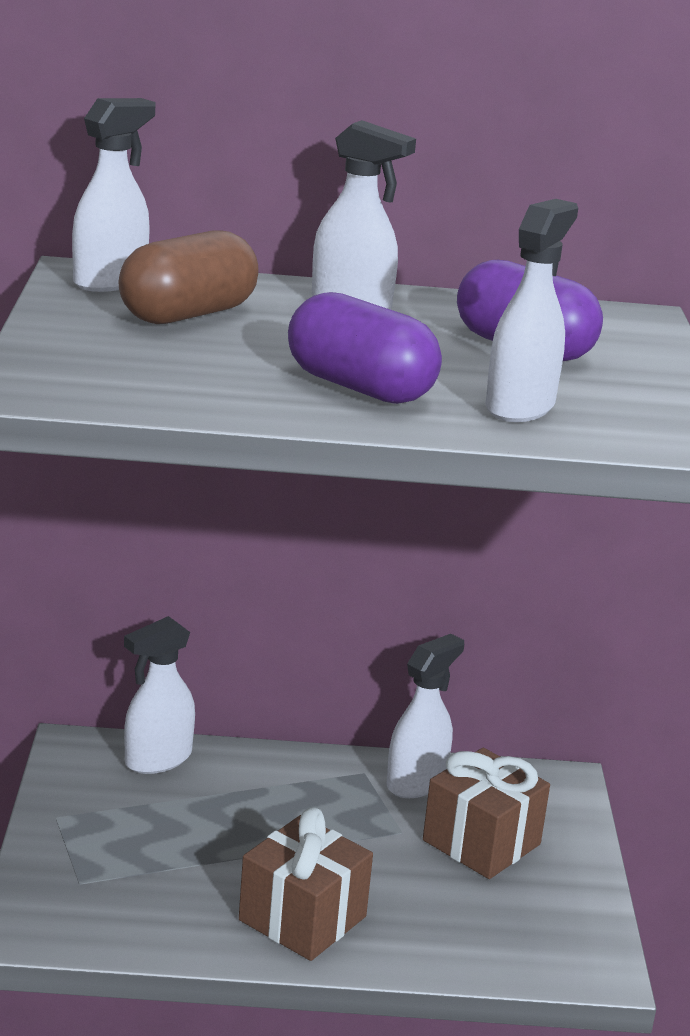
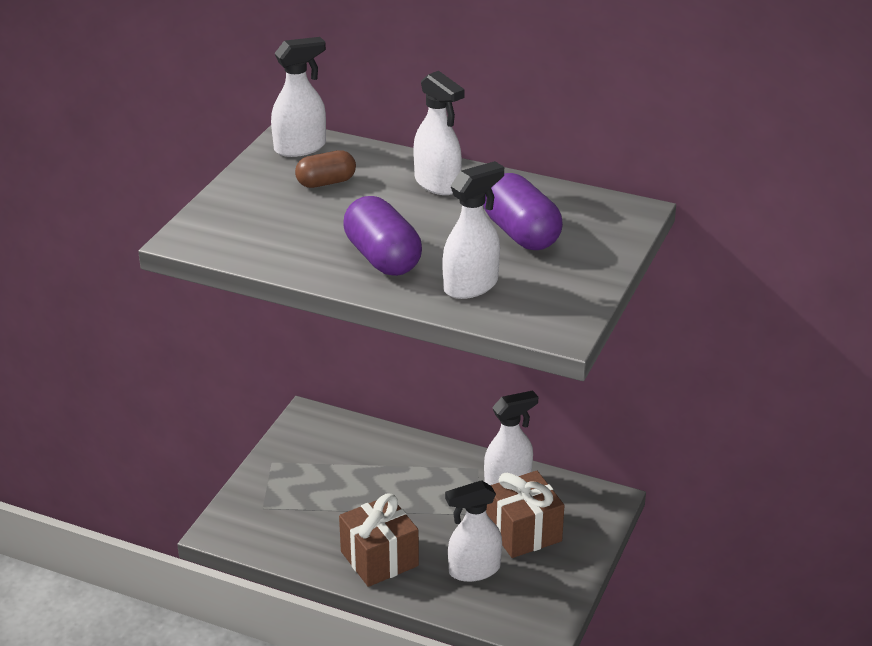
camera: 25 degrees right, 10 degrees up
brown capsule [118,230,259,324] -> brown capsule [295,150,356,188], size x0.63
white spray bottle [124,616,195,774] -> white spray bottle moved to [445,480,502,582]

